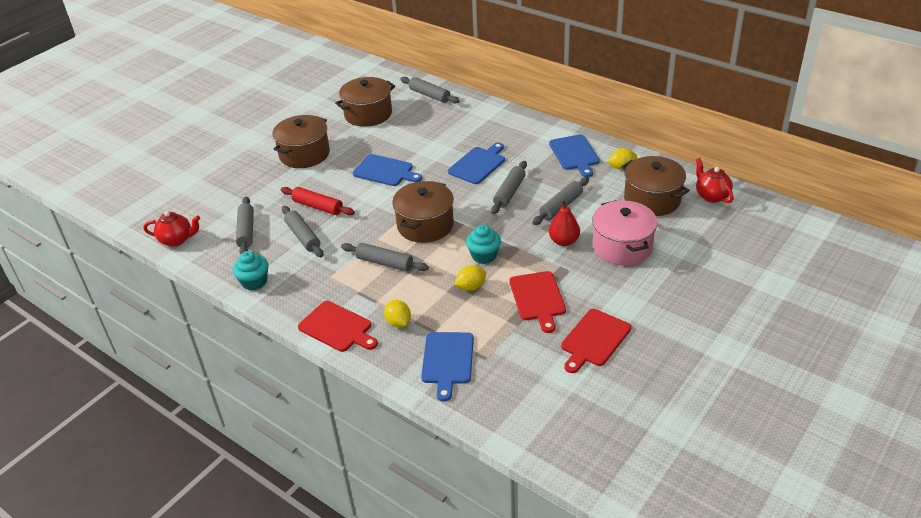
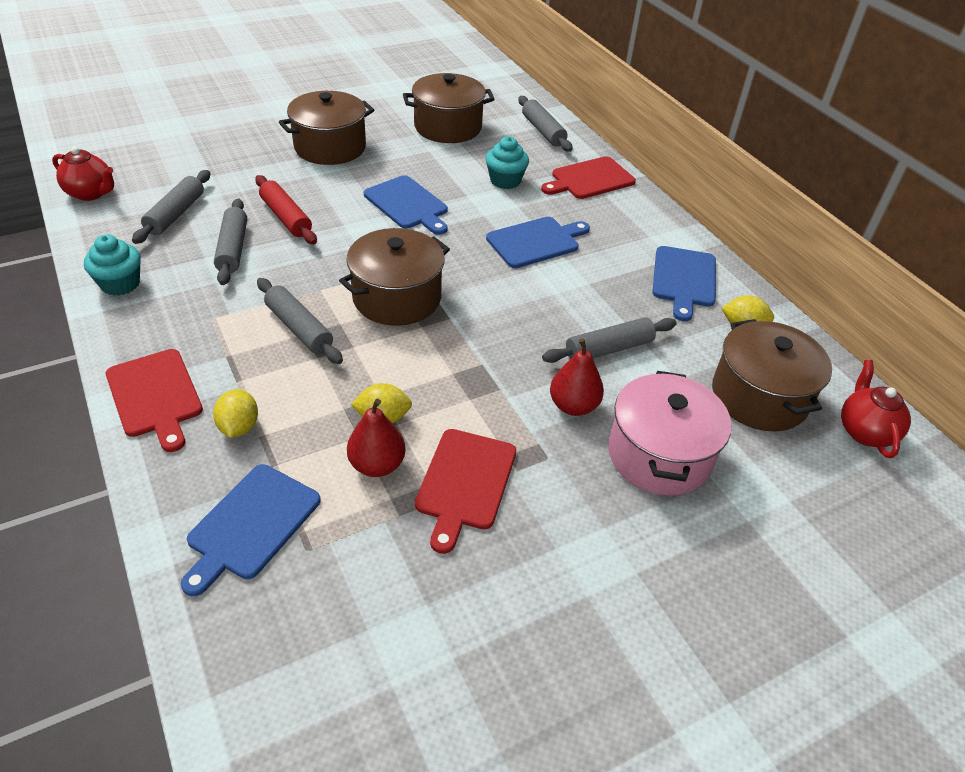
camera: 20 degrees right, 5 degrees up
turquoise cupcake [466,225,501,264] -> turquoise cupcake moved to [486,137,529,189]
grey rolling pin [491,161,527,214] -> none
red cutting board [561,309,631,373] -> red cutting board moved to [541,156,636,199]
none -> red pear [347,399,406,477]

